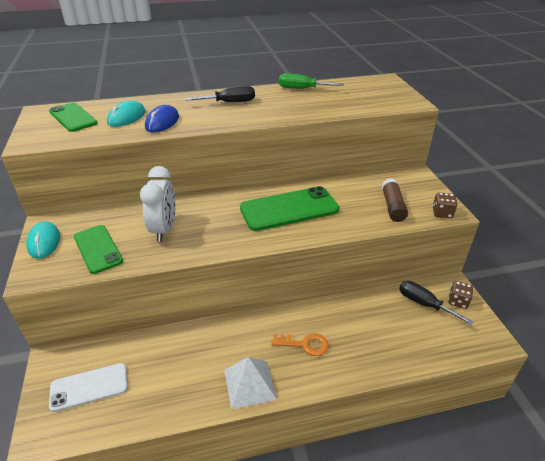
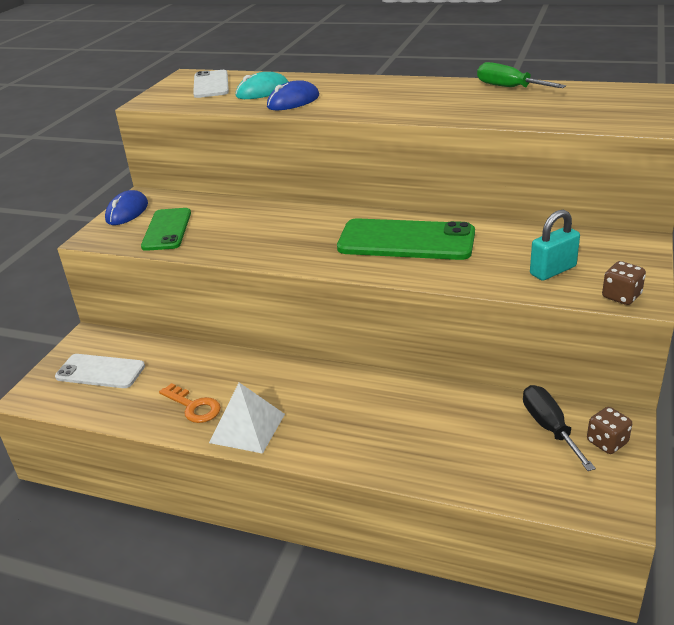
camera: 35 degrees right, 5 degrees down
turquoise mouse [26,222,60,259] -> blue mouse [105,190,148,225]
green phone [49,103,97,132] -> white phone [193,70,229,98]
white clock [140,166,176,242] -> none
black screwdriver [186,86,255,102] -> none
orange key [271,333,329,356] -> orange key moved to [159,383,221,423]
brown glue stick [382,178,408,222] -> turquoise padlock [530,210,580,281]

